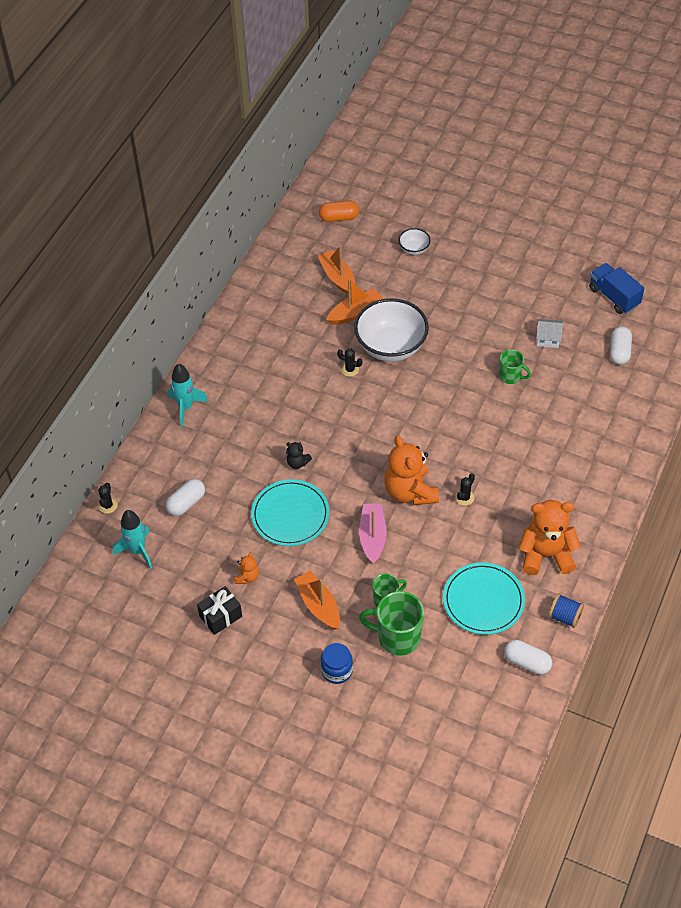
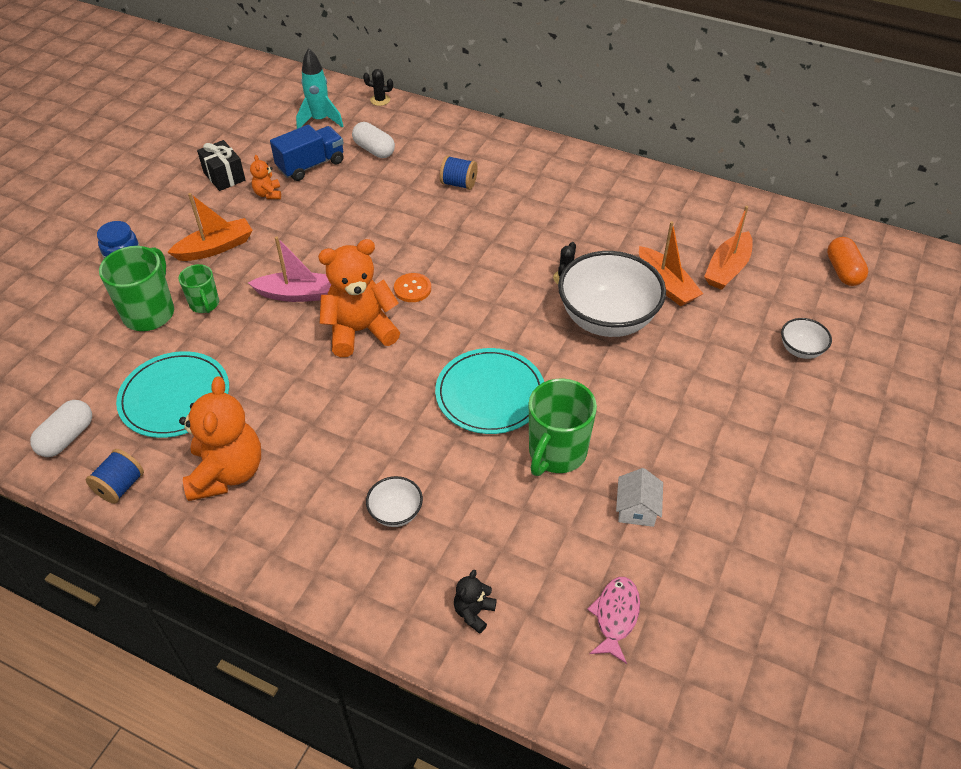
camera: 90 degrees right, 5 degrees down
turquoise rocket [168,364,208,427] -> none
orange teddy bear [234,552,259,584] -> orange teddy bear turned 60 degrees clockwise [250,155,281,199]
turquoise plate [251,479,330,546] -> turquoise plate moved to [435,348,544,434]
black teddy bear [286,442,312,469] -> black teddy bear moved to [454,570,497,634]
orange boat [318,245,356,295] -> orange boat turned 150 degrees clockwise [704,206,753,290]
black cactus [455,473,475,506] -> none
green mug [499,349,531,384] -> green mug [529,378,597,476], size x1.72
blue truck [589,263,644,314] -> blue truck moved to [270,124,344,181]
white capsule [610,326,632,365] -> pink fish [587,577,640,664]
none -> white bowl [366,476,423,527]
none -> orange button [394,273,431,302]
none -> blue spool [440,155,478,190]

